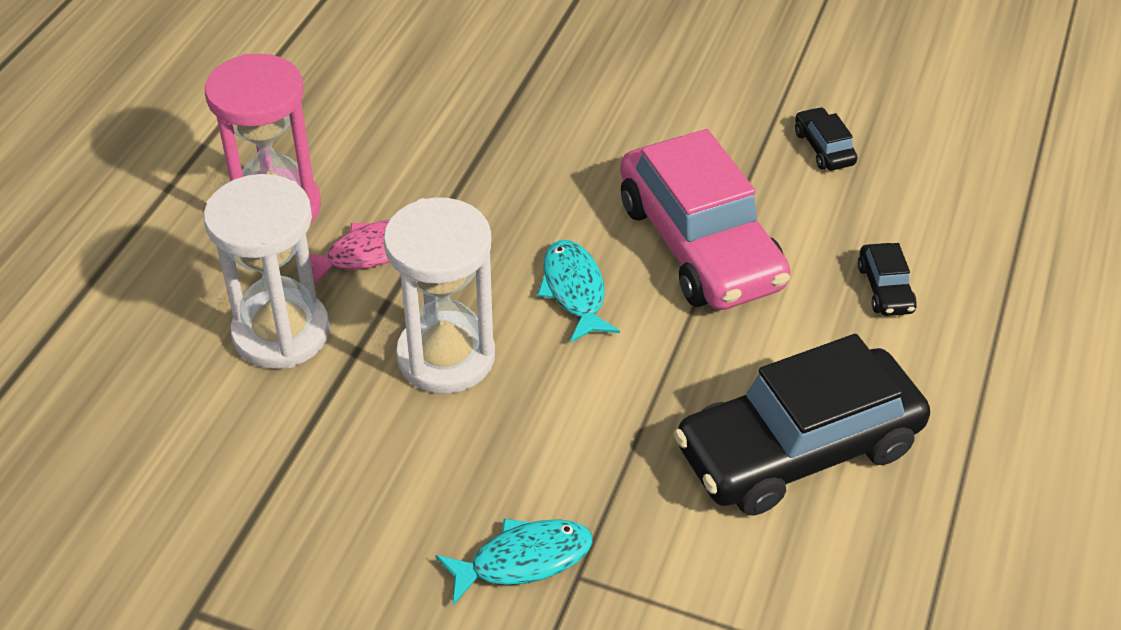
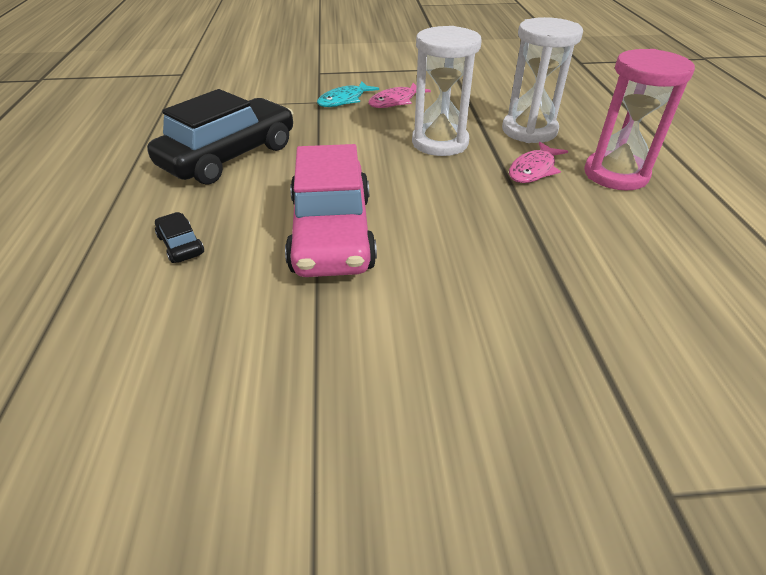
camera: 155 degrees right, 5 degrees down
turquoise fish [537,240,620,343] -> none
pink car [620,129,790,310] -> pink car turned 135 degrees counterclockwise [285,144,377,277]
black car [795,107,857,170] -> none
none -> pink fish [368,83,431,108]

